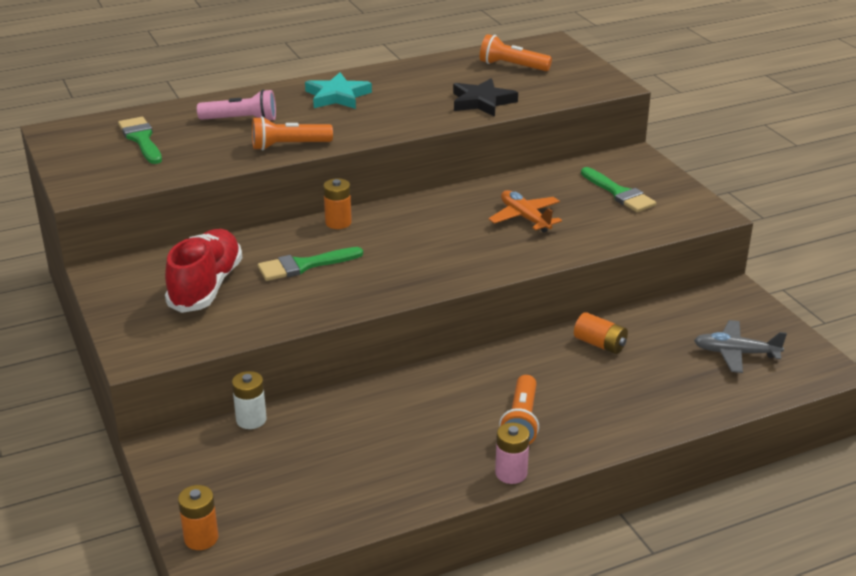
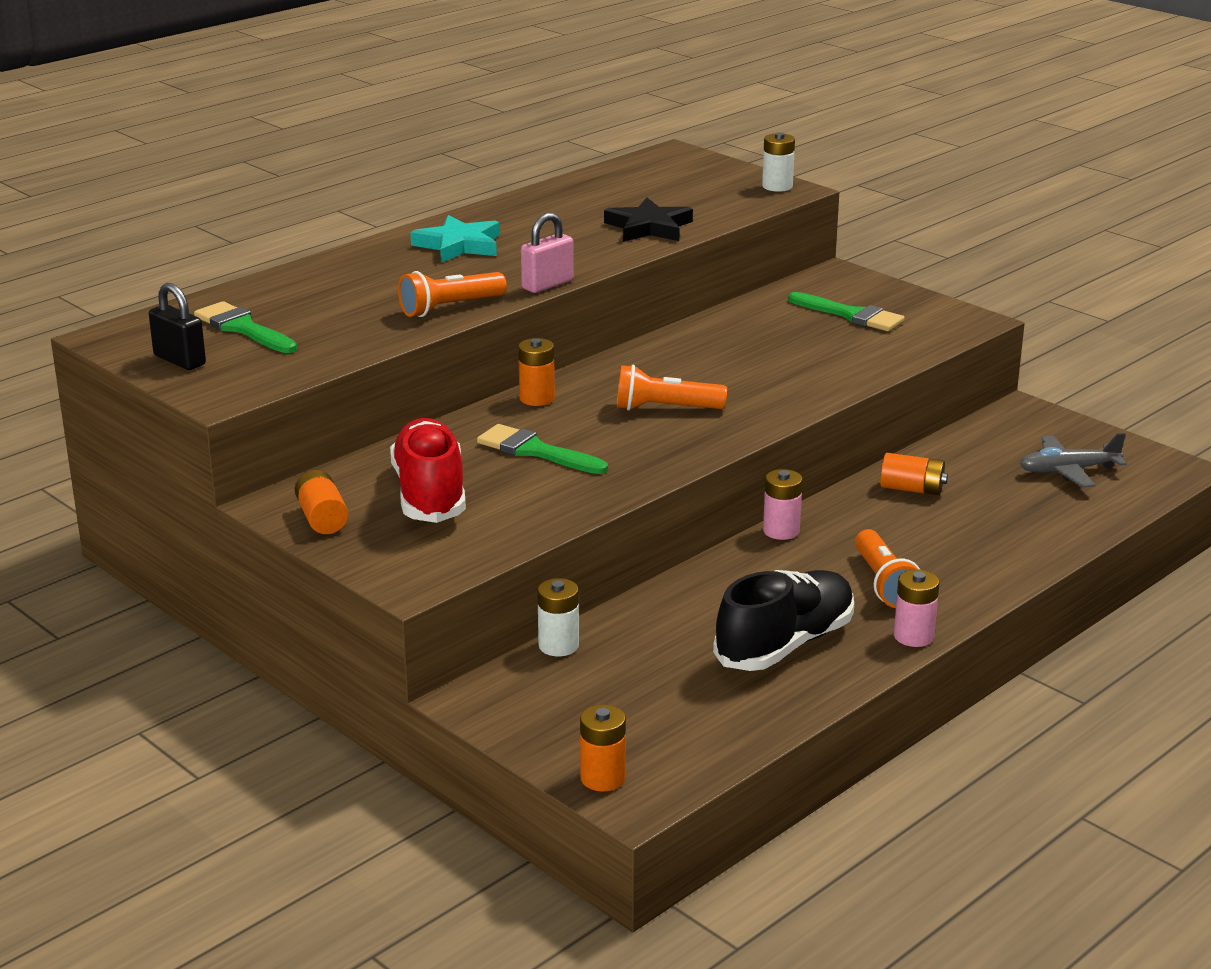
camera: 20 degrees left, 5 degrees down
pink flashlight [197,89,276,121] -> none
green brush [258,247,363,281] -> green brush turned 75 degrees clockwise [477,424,608,474]
orange flashlight [480,34,552,71] -> orange flashlight moved to [617,365,727,411]
orange plane [489,190,562,232] -> none
none -> black padlock [149,283,206,370]
none -> orange battery [295,470,348,534]
none -> pink padlock [521,212,574,293]
none -> black shoe [713,570,854,671]
none -> white battery [762,132,795,192]
none -> pink battery [763,469,803,540]

